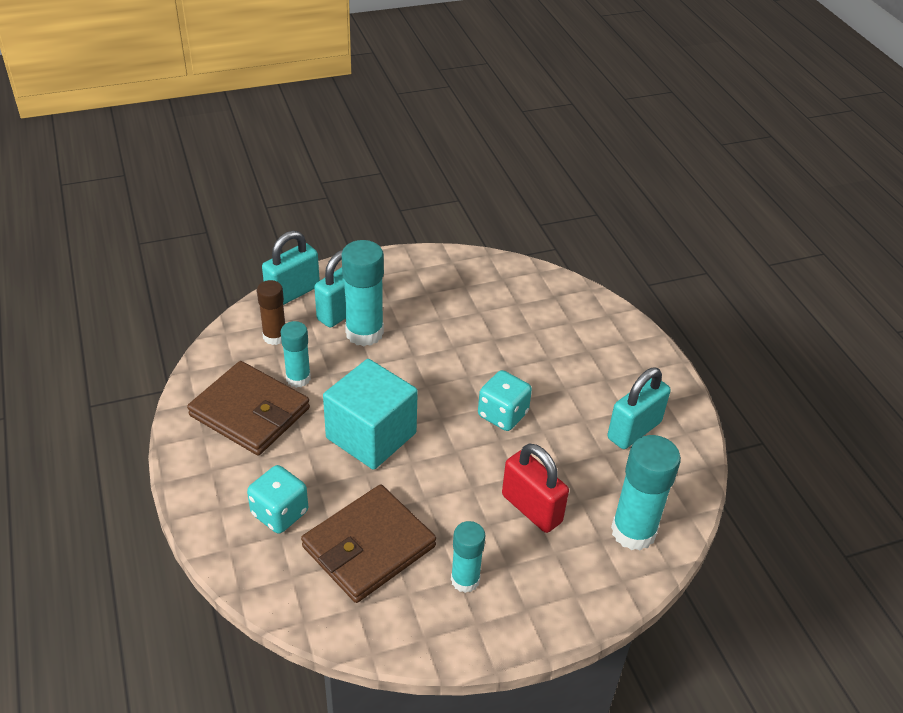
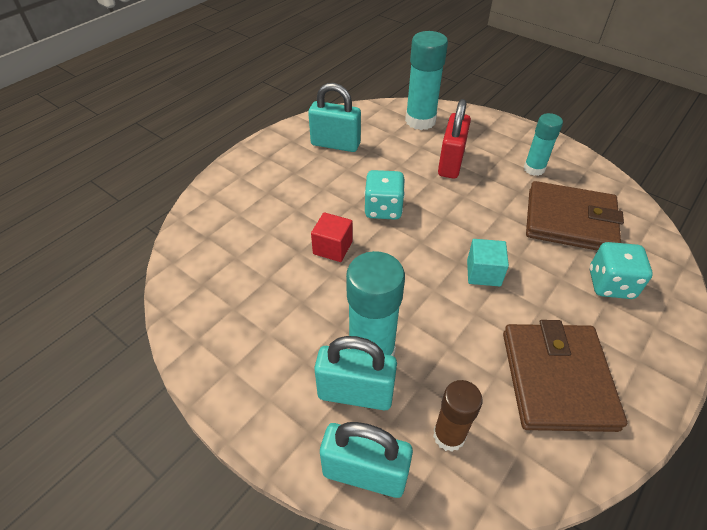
camera: 120 degrees left, 5 degrees up
turquoise glue stick [281,321,311,388] -> none
turquoise cube [323,359,418,470] -> turquoise cube [467,239,509,287], size x0.50
none -> red cube [311,212,353,262]

